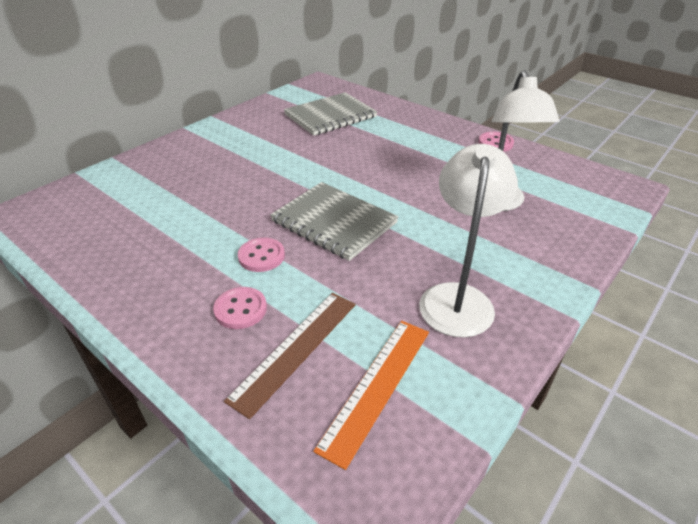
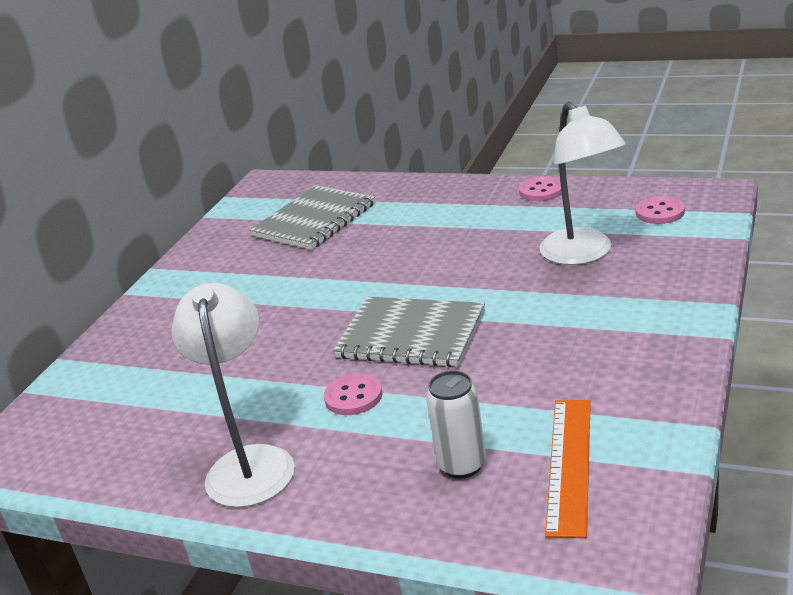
camera: 15 degrees left, 10 degrees down
pink button [213,287,267,329] -> pink button moved to [636,196,685,224]
brown ruler [224,293,356,419] -> white can [426,370,486,479]
white lamp [419,144,518,338] -> white lamp moved to [172,283,295,508]

